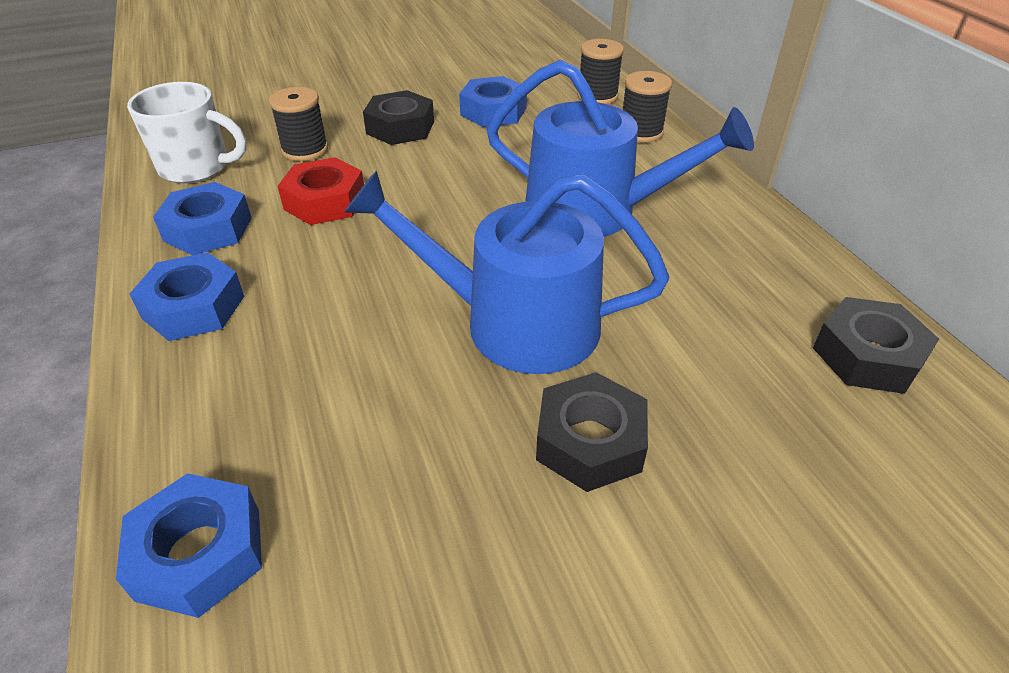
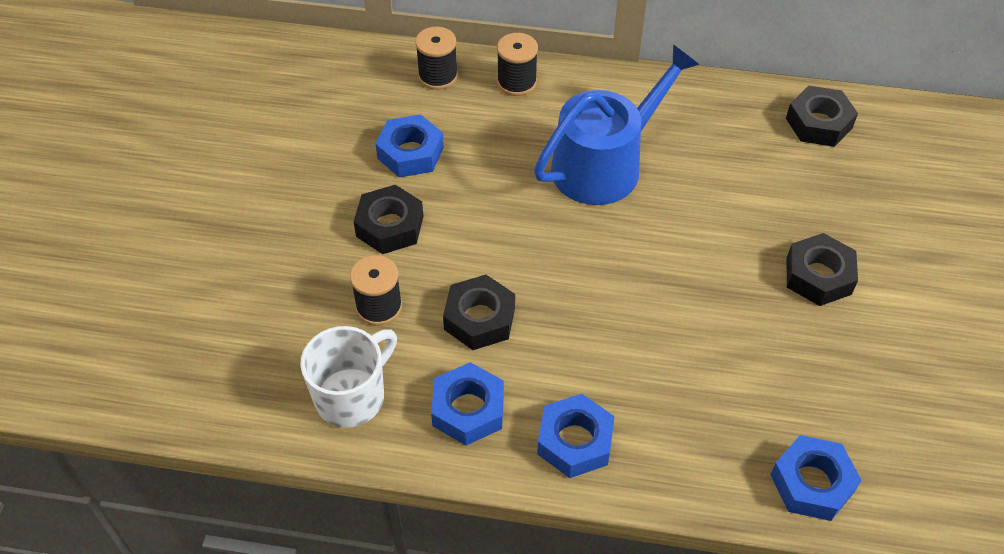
camera: 60 degrees left, 10 degrees up
red nut [278,157,364,225] -> black nut [443,275,515,350]
blue watering can [344,170,669,374] -> none

